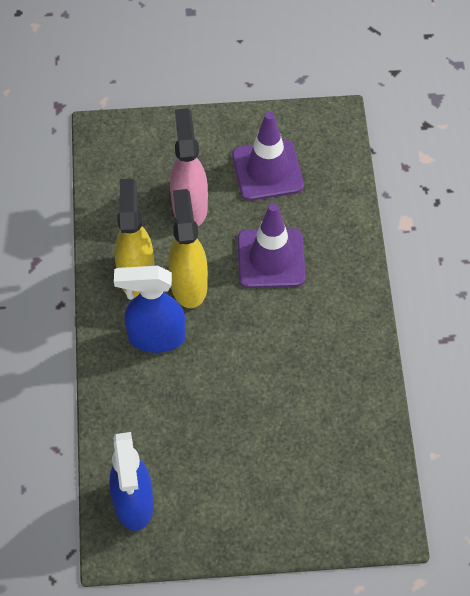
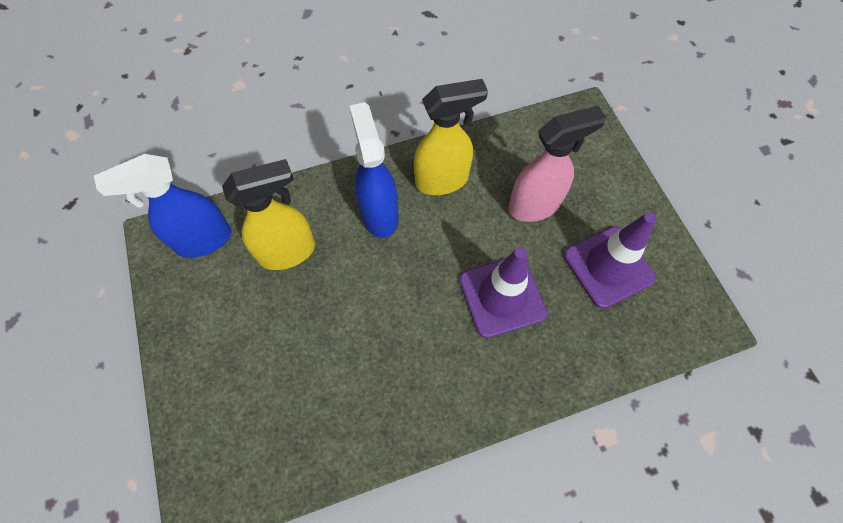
camera: 75 degrees right, 5 degrees up
yellow spray bottle [168,189,208,308] -> yellow spray bottle moved to [222,159,315,270]

